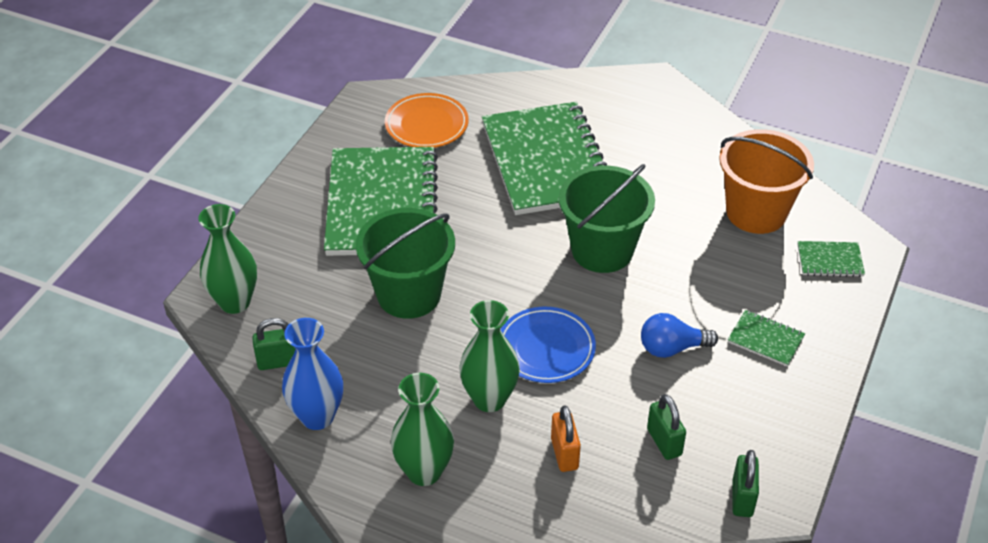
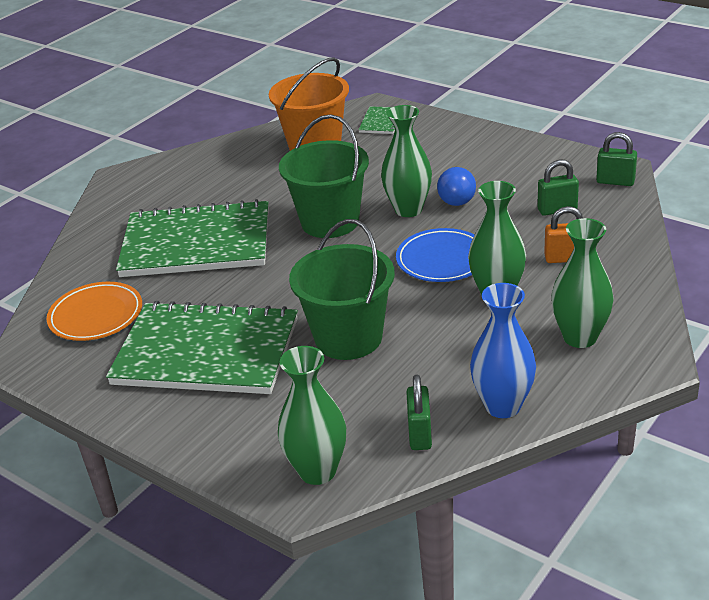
camera: 75 degrees left, 10 degrees down
green notebook [728,310,805,367] -> none
none -> green vase [381,105,432,217]

